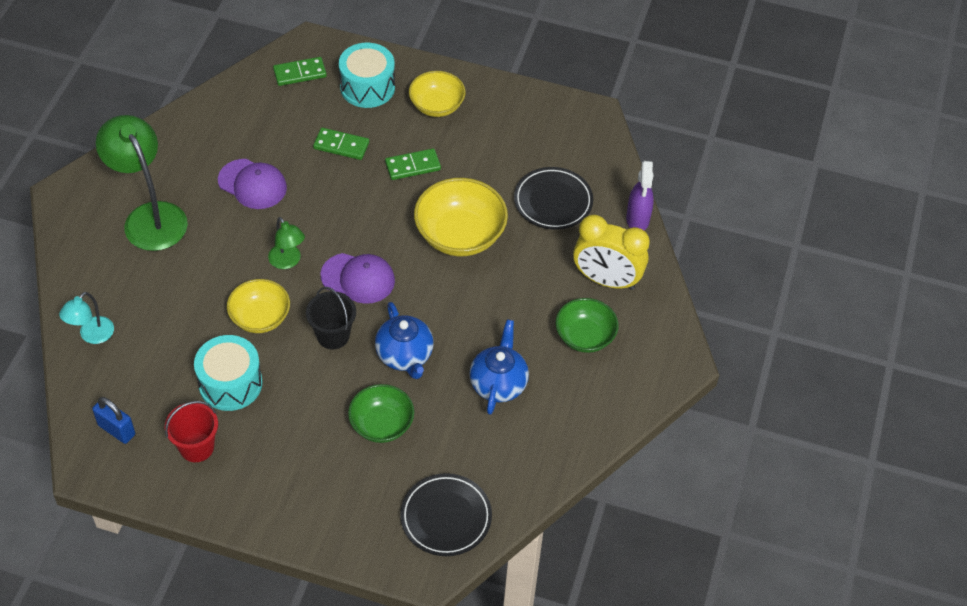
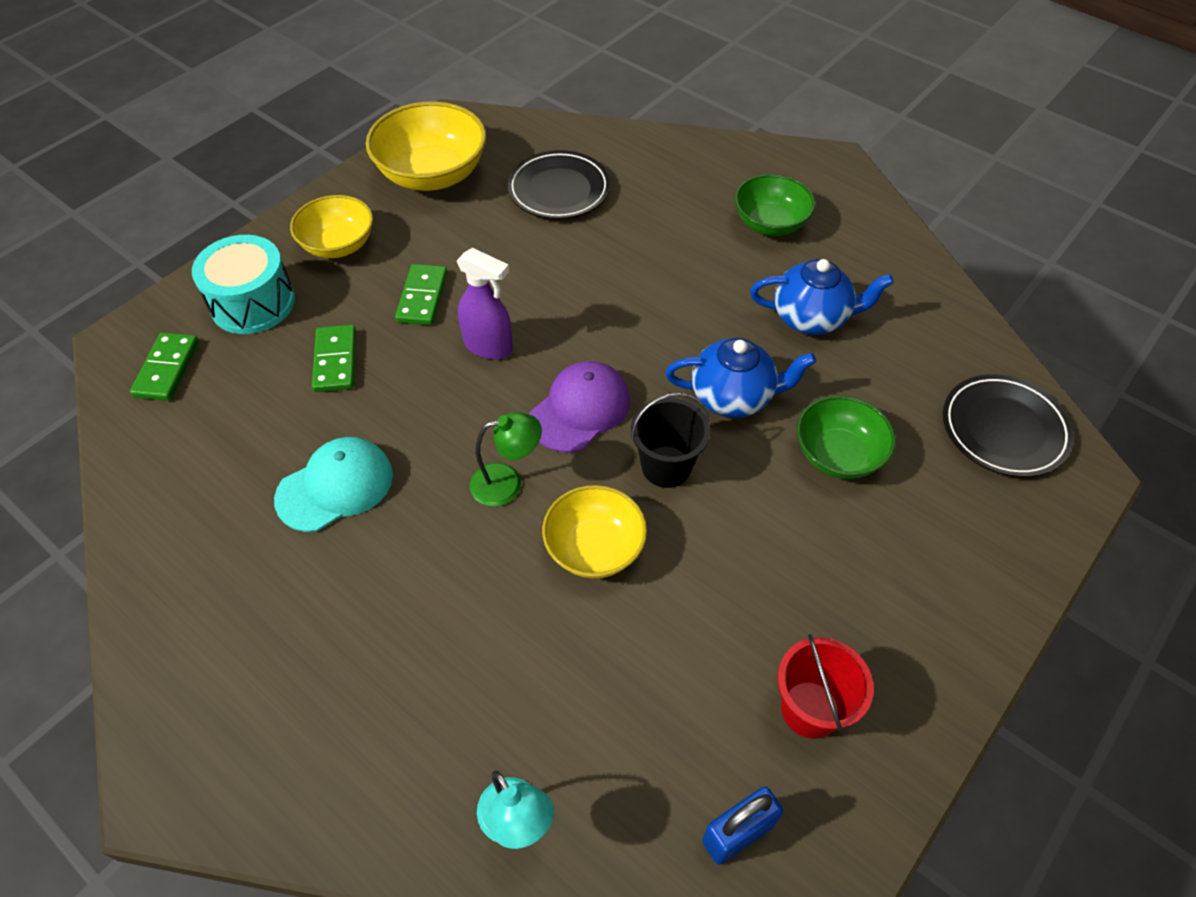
camera: 65 degrees left, 0 degrees up
green lamp [96,115,188,251] -> none
turquoise drum [194,335,263,411] -> none
purple cap [218,159,287,209] -> turquoise cap [274,437,393,532]
green domino [313,128,369,160] -> green domino turned 45 degrees counterclockwise [312,325,356,392]
yellow bowl [414,178,508,256] -> yellow bowl moved to [366,101,486,191]
blue teapot [469,319,529,415] -> blue teapot turned 150 degrees clockwise [750,259,894,335]
yellow clock [573,215,650,290] -> none
purple spray bottle [626,161,654,230] -> purple spray bottle moved to [457,248,513,360]

